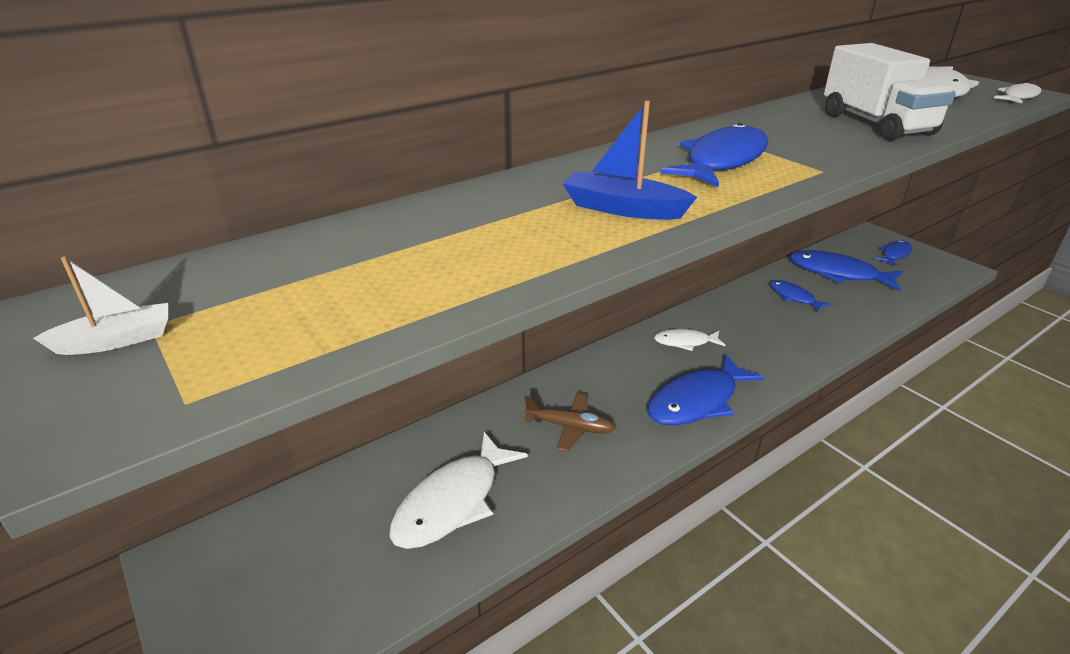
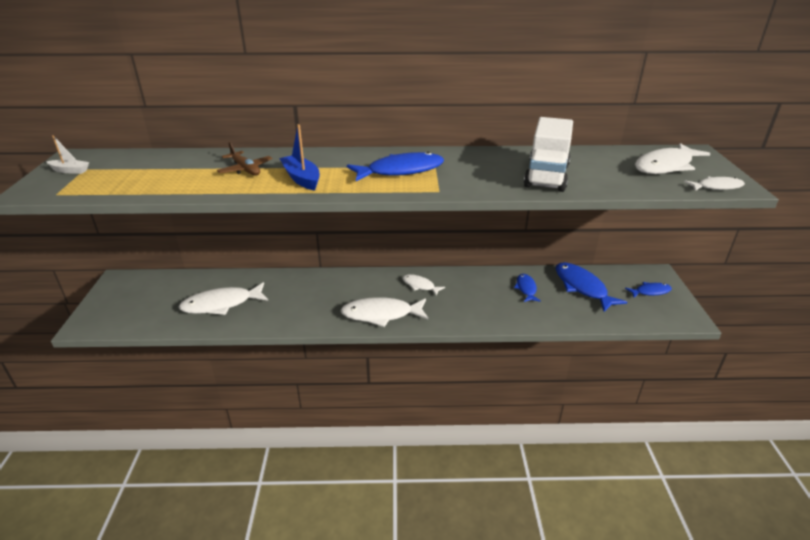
camera: 35 degrees right, 0 degrees up
brown plane [524,393,616,452] -> brown plane moved to [217,142,273,176]
blue fish [647,354,764,425] -> white fish [341,297,429,327]

